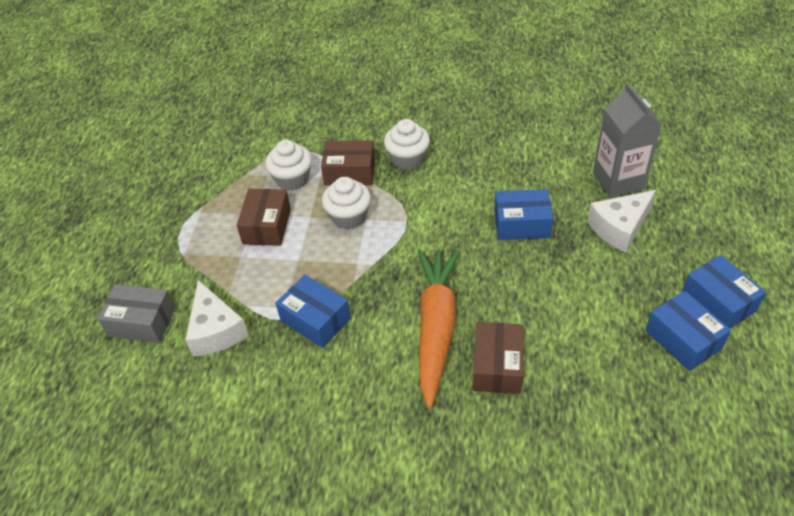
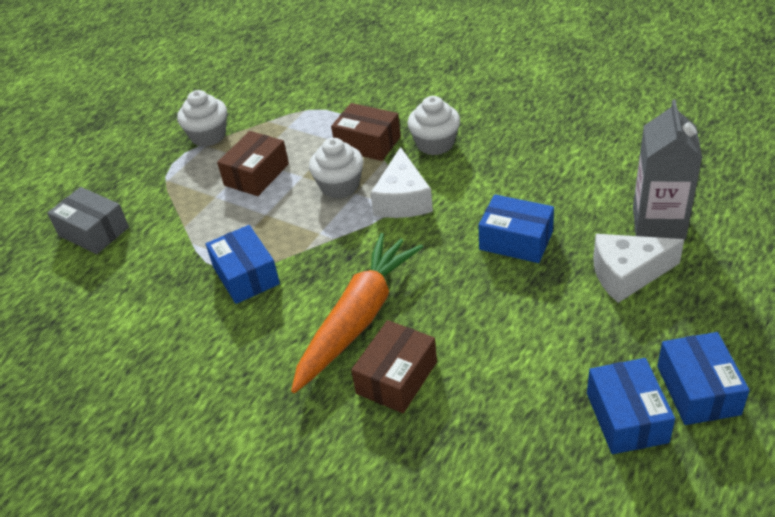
camera: 25 degrees right, 5 degrees down
white cheese [185,280,249,356] -> white cheese moved to [370,147,433,218]
white cupcake [265,140,312,191] -> white cupcake moved to [177,90,227,147]

